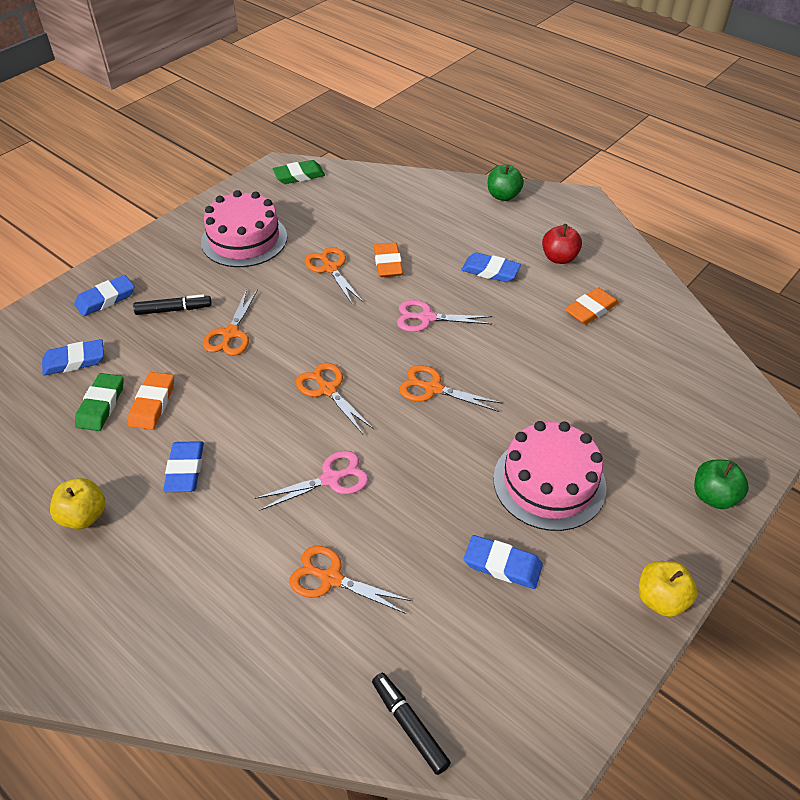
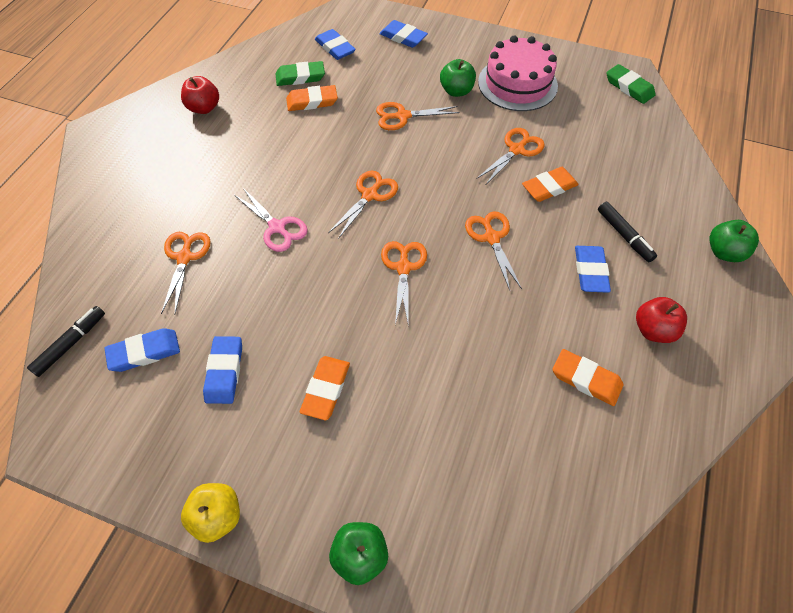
camera: 70 degrees right, 10 degrees up
yellow apple [50,478,105,529] -> red apple [181,76,219,114]
black marker [133,294,212,315] -> black marker moved to [598,202,657,262]
blue eraser [163,441,204,492] -> blue eraser moved to [104,328,180,372]
pink scissors [397,300,492,332] -> orange scissors [465,211,522,290]
pink cake [493,421,607,531] -> orange eraser [300,356,350,420]
none -> green apple [440,59,476,97]

